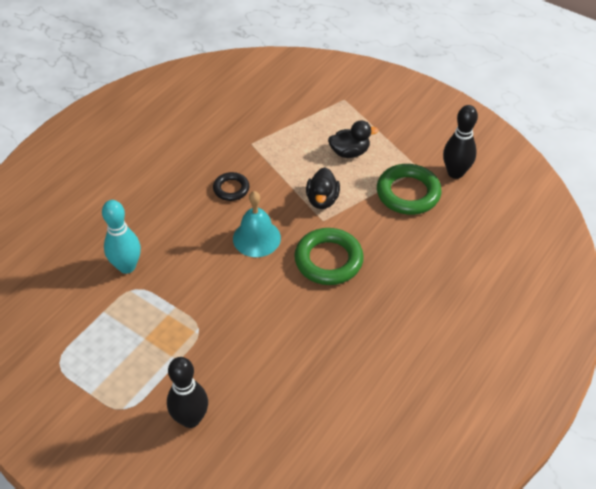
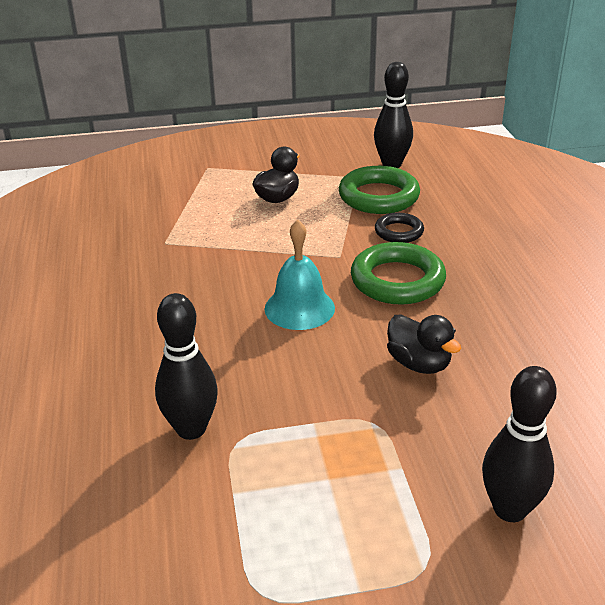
camera: 45 degrees left, 15 degrees down
turquoise bowling pin [102,200,141,274] -> black bowling pin [155,293,218,440]
black ring [213,172,249,201] -> black ring moved to [375,213,424,243]
black duck [306,167,340,209] -> black duck moved to [387,315,461,374]

